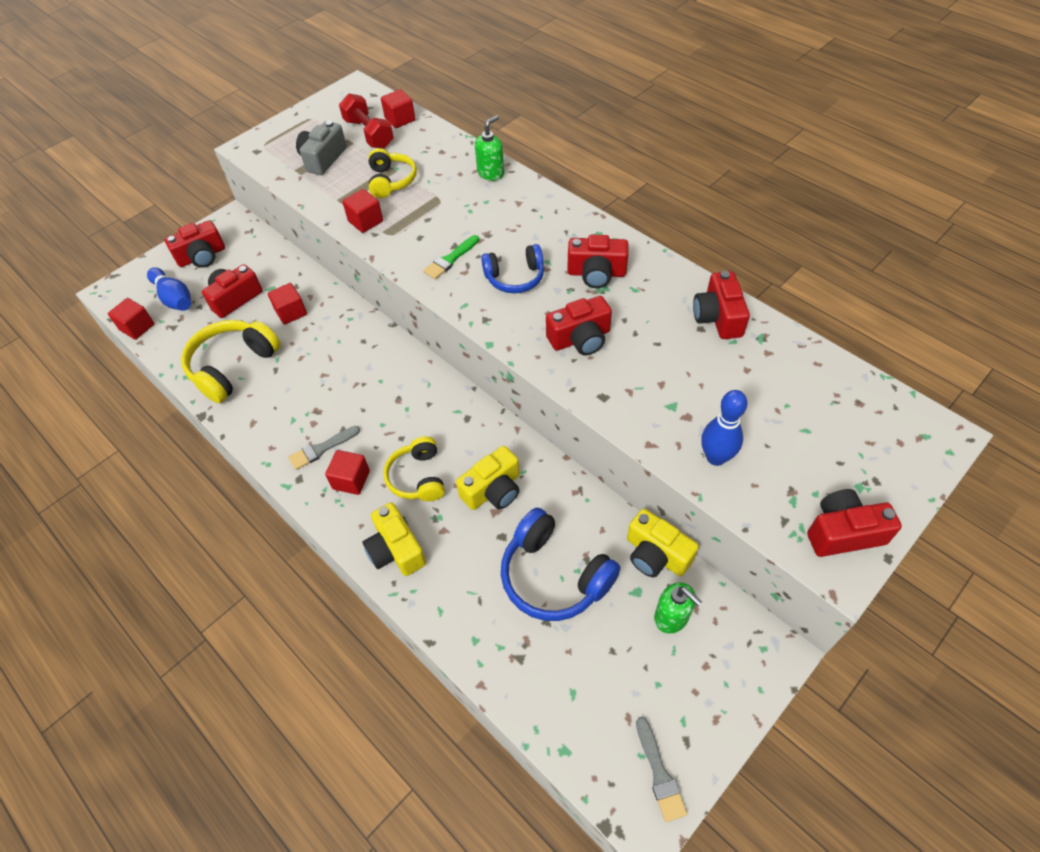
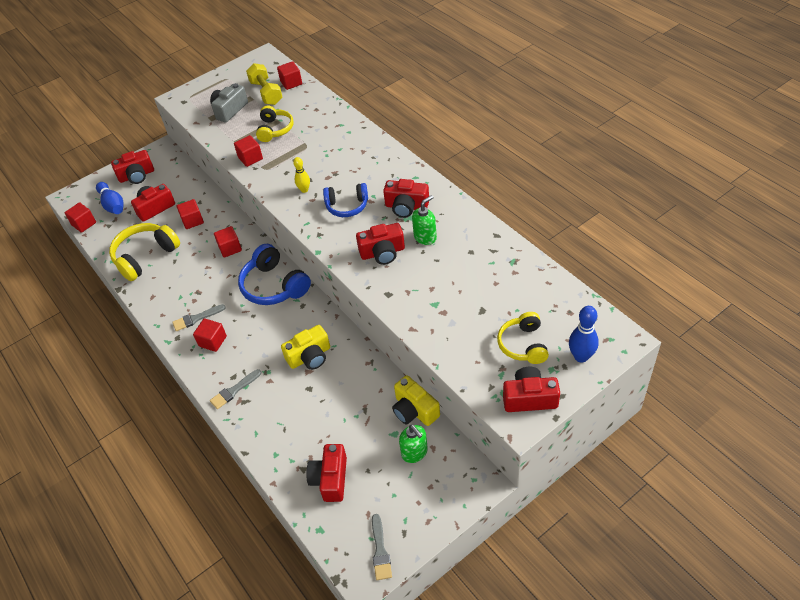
camera: 10 degrees right, 5 degrees down
red dumbbell [339,93,394,149] -> yellow dumbbell [246,63,282,105]
yellow camera [362,502,426,576] -> grey brush [210,369,261,409]
yellow headphones [383,436,445,501] -> yellow headphones moved to [497,312,549,364]
green brush [423,235,479,279] -> yellow bowling pin [293,157,310,193]
green soap dispenser [475,115,504,181] -> green soap dispenser moved to [412,195,437,245]
blue headphones [501,508,620,621] -> blue headphones moved to [238,244,311,305]
red camera [693,271,750,339] -> red camera moved to [306,444,347,502]
blue bowling pin [701,390,747,466] -> blue bowling pin moved to [569,306,599,363]
none -> red cube [214,226,242,258]

